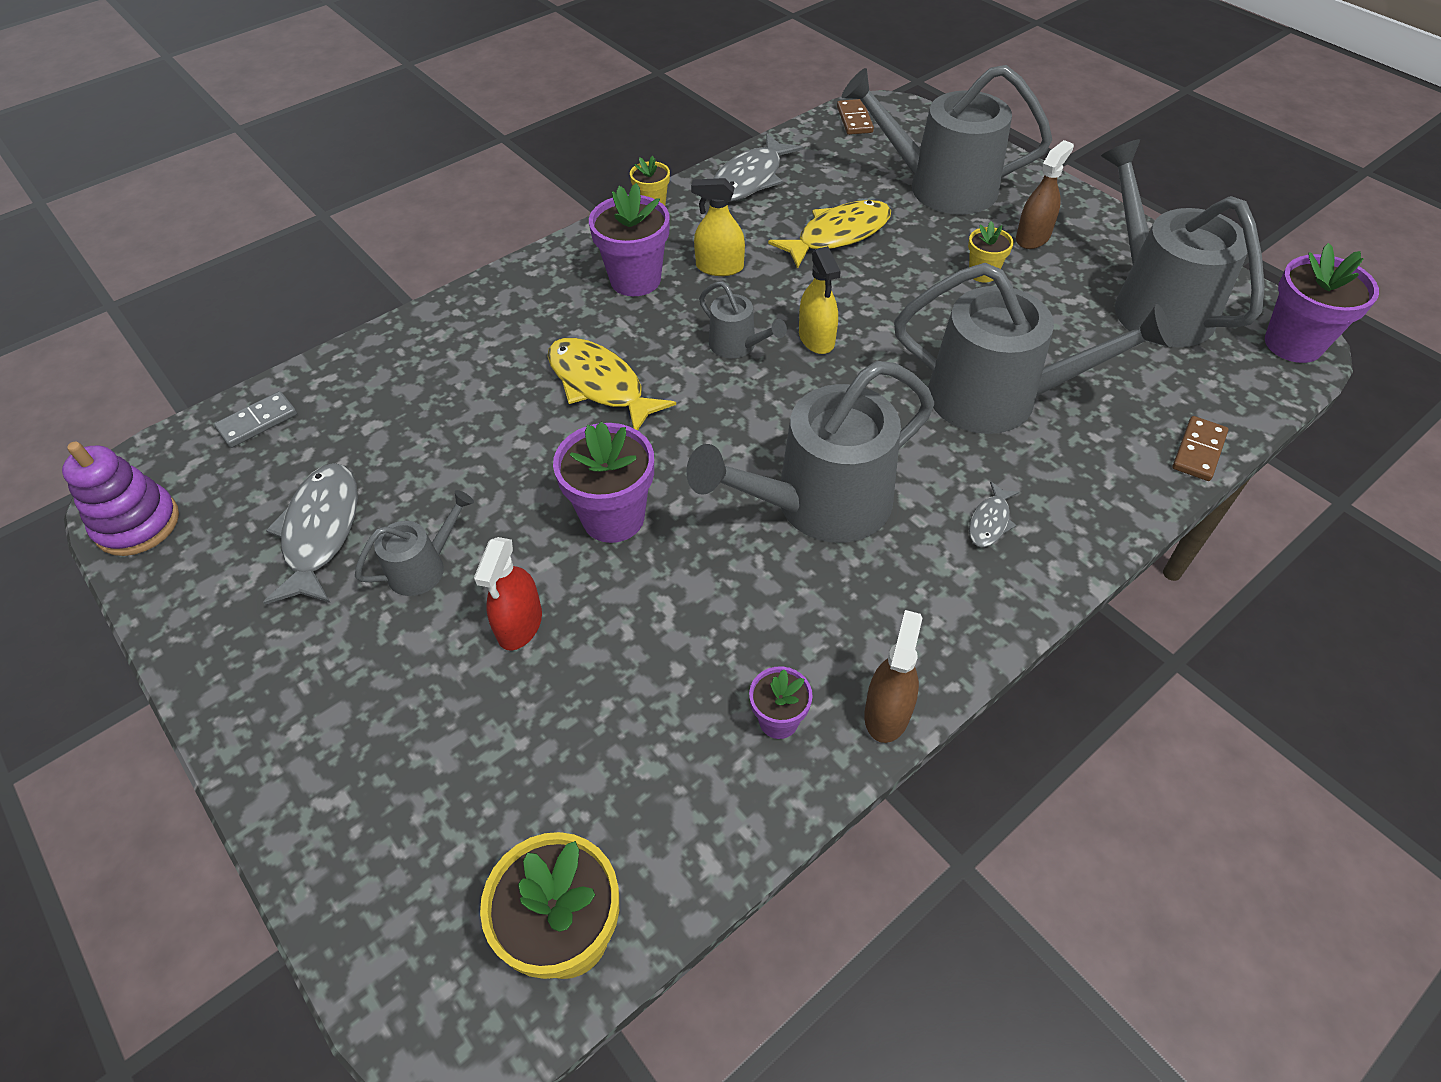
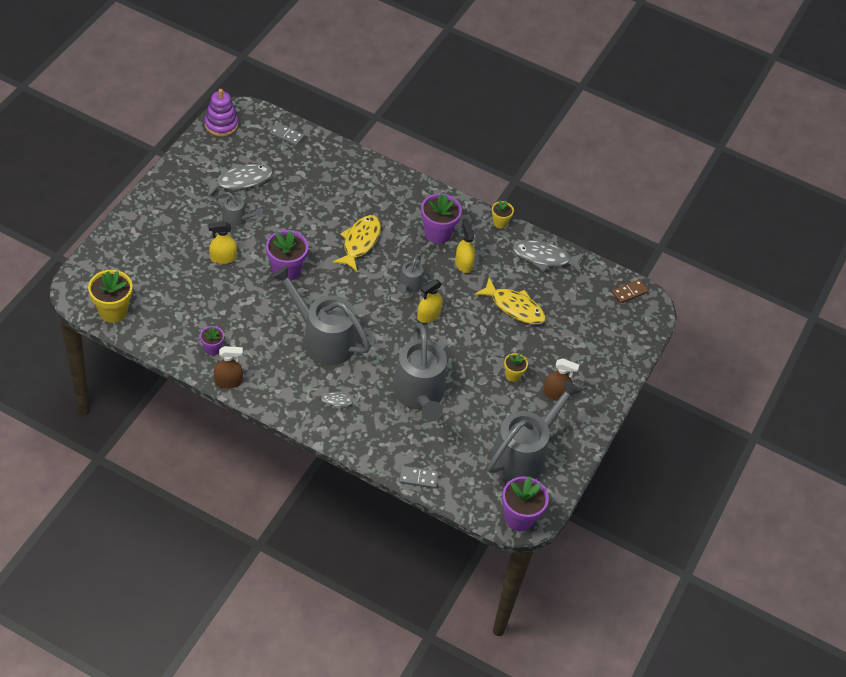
camera: 60 degrees right, 0 degrees up
red spray bottle [474,537,542,651] -> yellow spray bottle [209,222,237,264]
grey watering can [842,65,1052,215] -> none
brown domino [1172,416,1229,481] -> grey domino [399,466,438,489]

